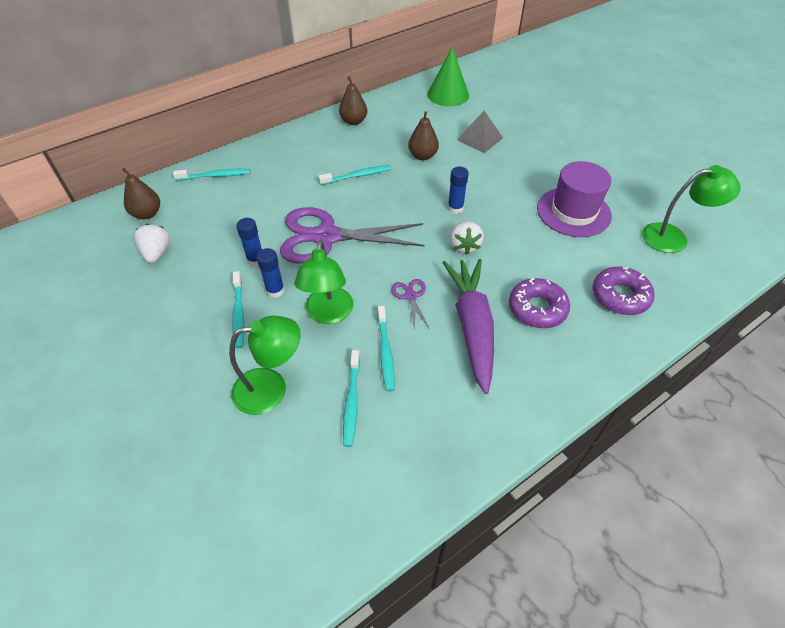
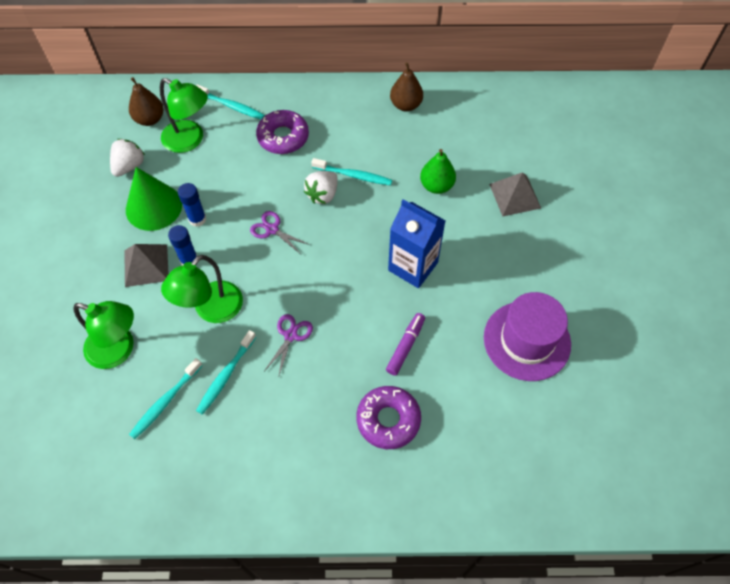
camera: 35 degrees right, 10 degrees up
turquoise toothbrush [232,271,244,349] -> grey pyramid [124,244,169,287]
purple scissors [280,207,424,264] -> purple scissors [250,211,310,253], size x0.41
brown pear [408,111,439,160] -> green pear [420,149,456,194]
green cone [427,47,469,106] -> green cone moved to [126,167,182,231]
purple carrot [442,259,494,394] -> none
blue glue stick [448,167,469,214] -> blue carton [388,199,446,288]
white strawberry [450,221,484,255] -> white strawberry moved to [304,171,338,204]
purple donut [593,267,655,315] -> purple donut moved to [256,110,309,154]
green lamp [642,165,741,253] -> green lamp moved to [160,78,208,153]
none -> purple marker [386,313,425,376]

